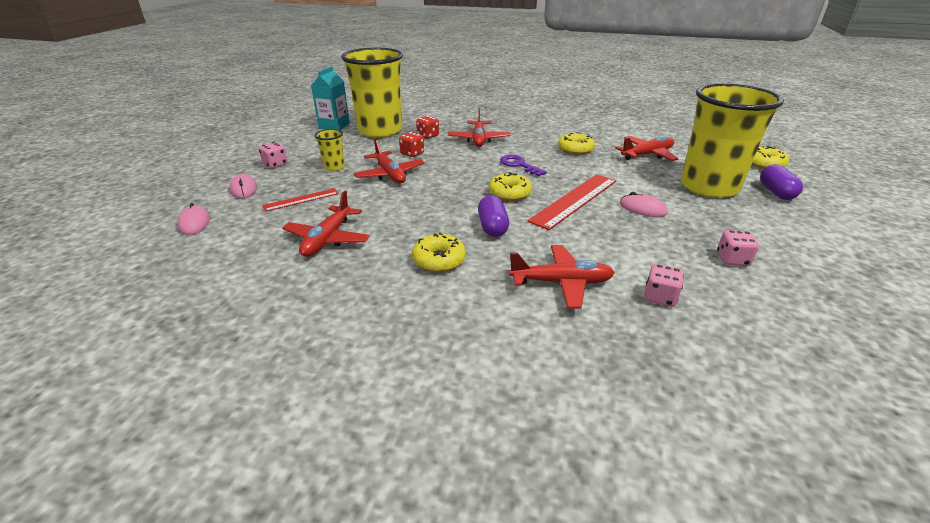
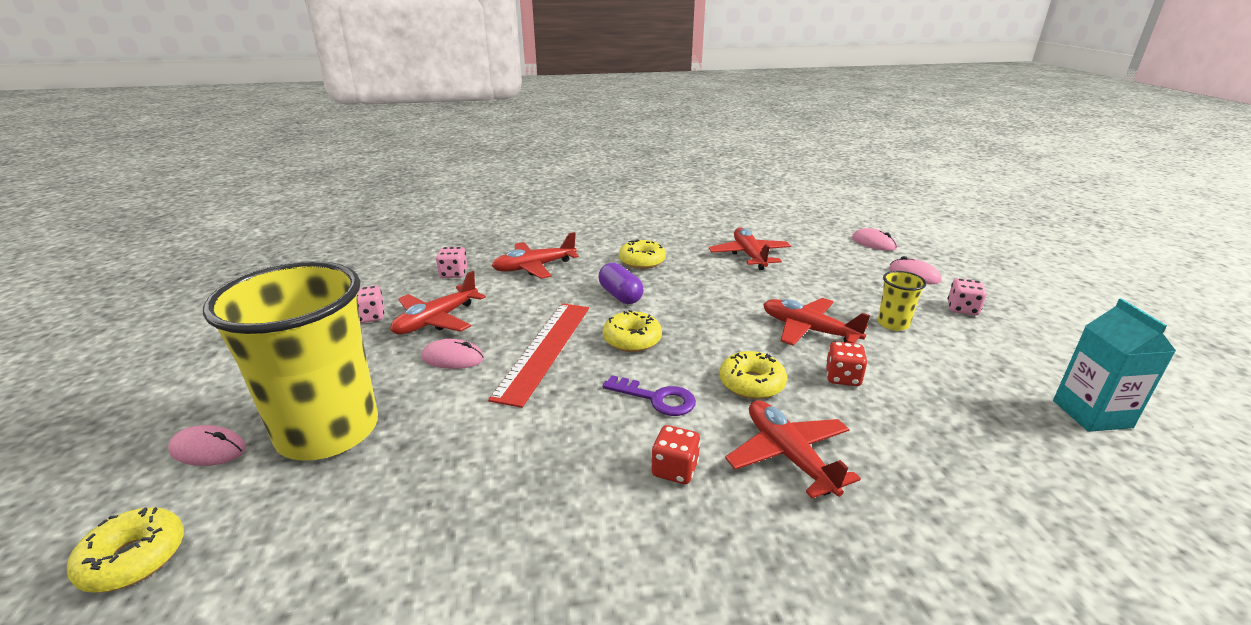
camera: 155 degrees right, 5 degrees down
red ruler [262,188,339,212] -> none
yellow cup [341,48,403,138] -> none
red dice [416,116,439,139] -> red dice moved to [652,425,701,484]
yellow donut [558,132,595,155] -> yellow donut moved to [719,351,787,399]
red plane [615,136,678,161] -> red plane moved to [390,271,486,335]
purple capsule [760,164,803,200] -> pink mouse [168,425,246,466]

